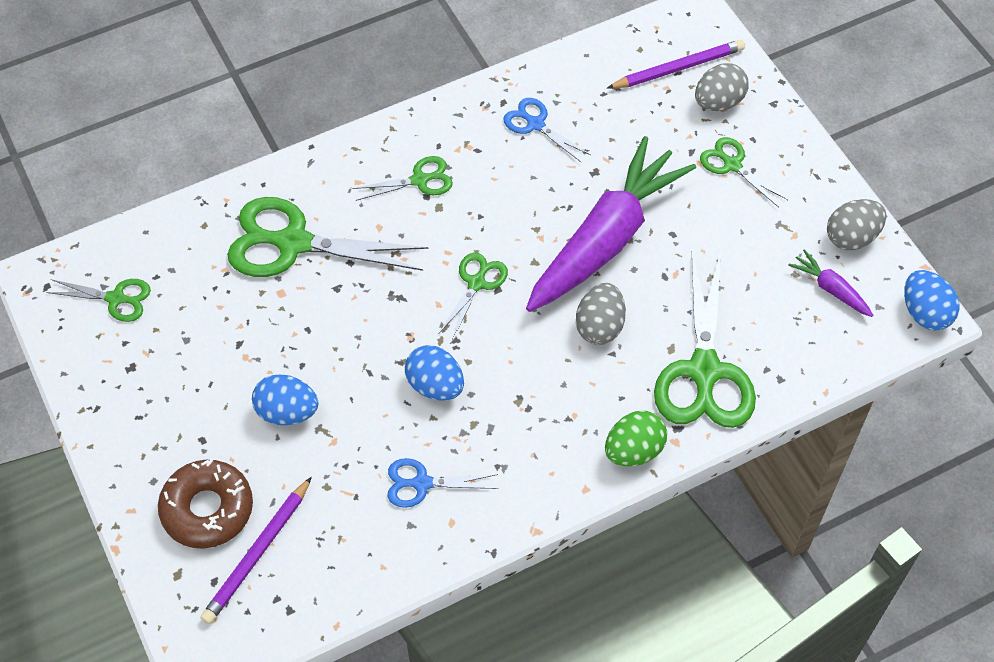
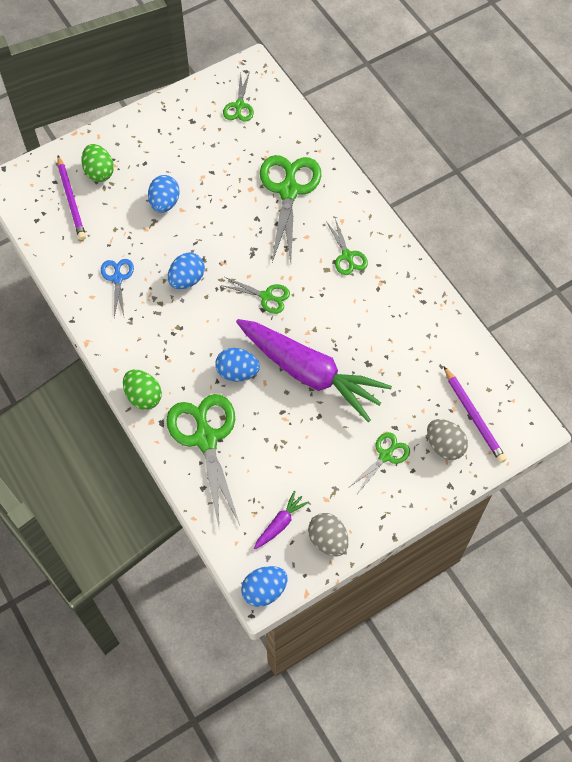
camera: 85 degrees right, 5 degrees up
brown donut [158,459,253,549] -> green egg [81,144,114,182]
purple pencil [200,477,312,624] -> purple pencil turned 135 degrees counterclockwise [57,155,86,240]
blue scissors [503,98,591,163] -> none
grey egg [576,283,626,345] -> blue egg [215,348,260,382]
green scissors [654,251,756,428] -> green scissors turned 75 degrees clockwise [166,394,240,527]

